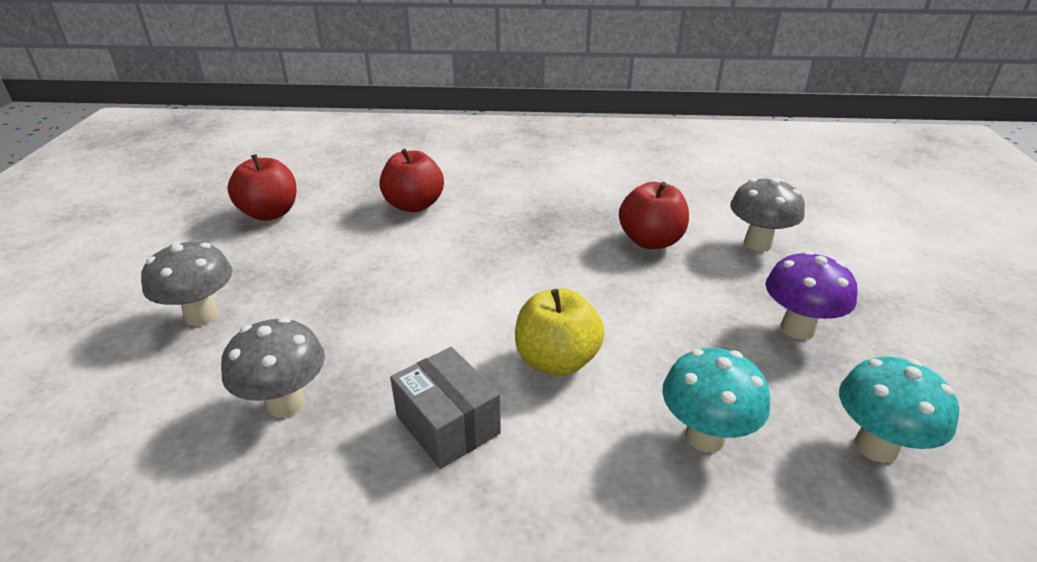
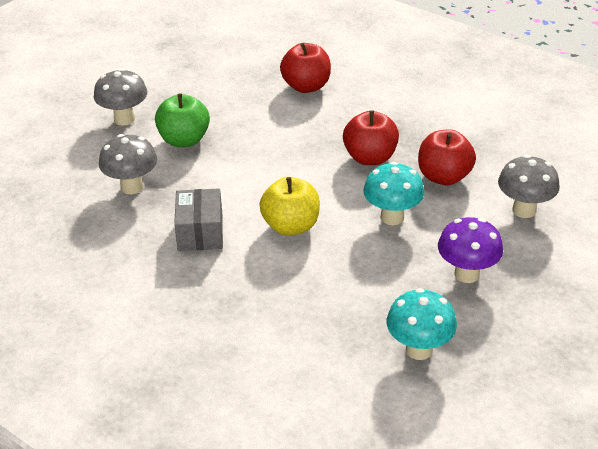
camera: 35 degrees right, 5 degrees up
red apple [228,154,296,221] -> red apple moved to [343,110,399,165]
turquoise mushroom [662,348,770,452] -> turquoise mushroom moved to [363,162,424,225]
none -> green apple [155,93,210,147]

